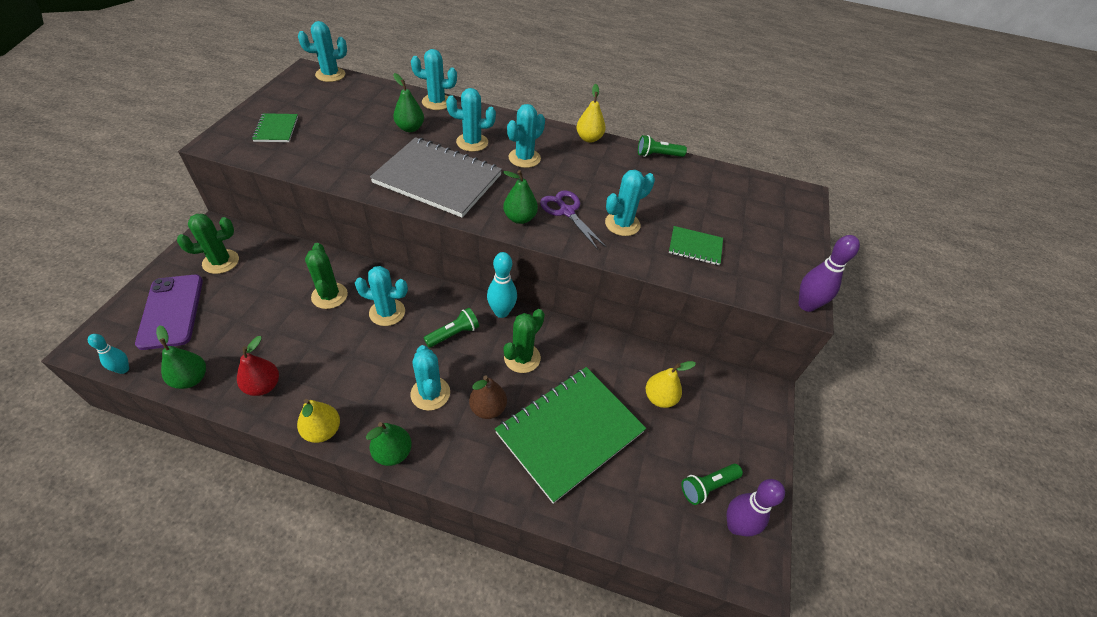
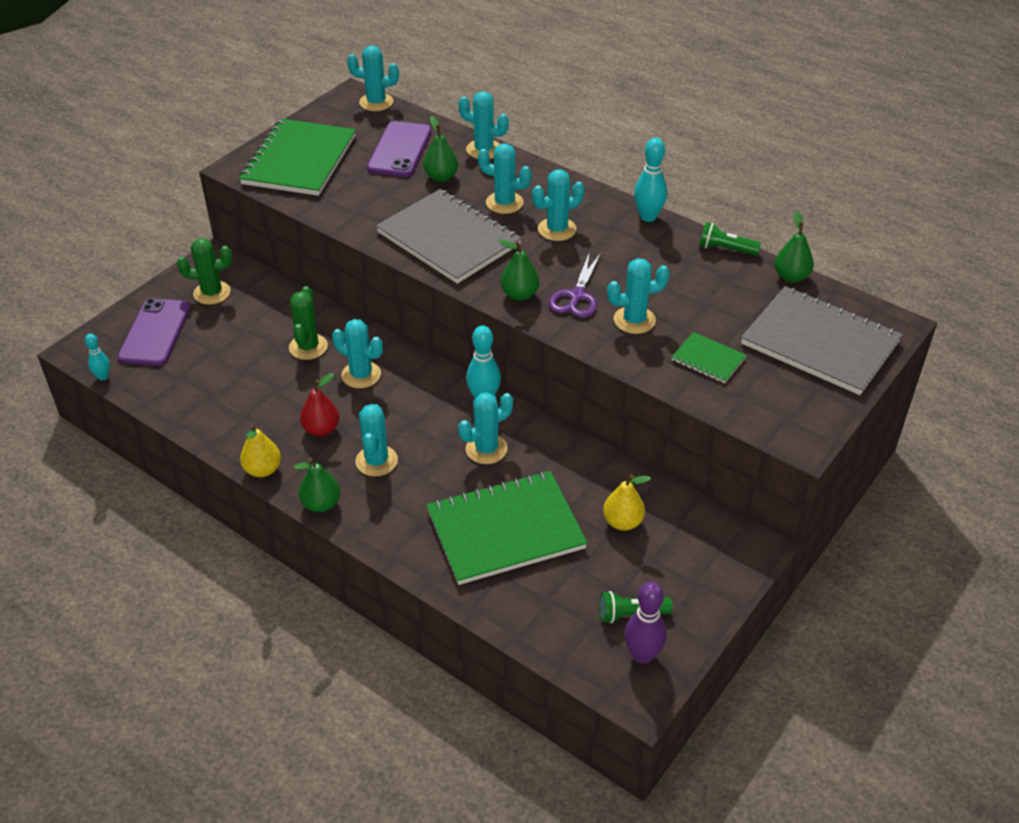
camera: 25 degrees right, 5 degrees down
green pear [156,325,206,389] -> green pear moved to [775,211,814,283]
red pear [237,336,279,396] -> red pear moved to [300,373,339,436]
green notebook [252,113,298,142] -> green notebook [239,119,356,196], size x2.17
green flashlight [424,308,479,348] -> none
brown pear [469,375,507,419] -> none
green cactus [504,309,545,373] -> turquoise cactus [458,392,513,464]
purple scissors [540,190,607,250] -> purple scissors turned 150 degrees counterclockwise [549,252,601,318]
yellow pear [576,84,606,143] -> turquoise bowling pin [634,138,667,222]
purple bowling pin [798,235,860,312] -> none
none -> purple phone [367,121,431,177]
none -> grey notebook [741,286,903,395]

